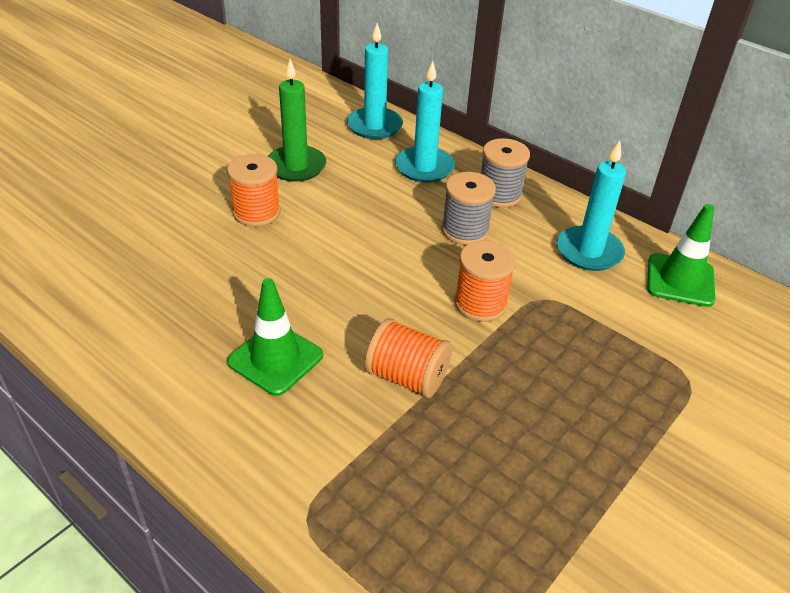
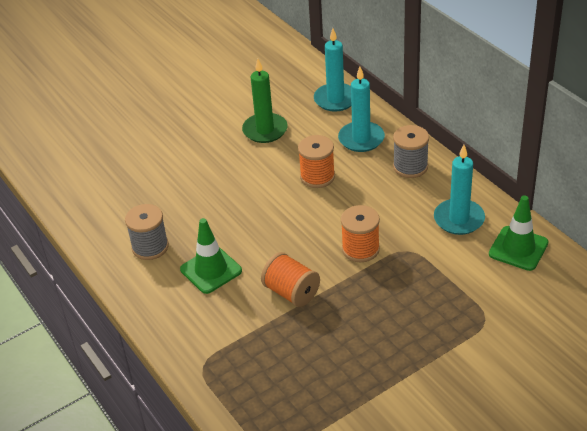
camera: 20 degrees right, 0 degrees up
orange spool [227,154,281,227] -> orange spool moved to [298,135,335,188]
grey spool [442,172,496,245] -> grey spool moved to [125,204,169,260]

